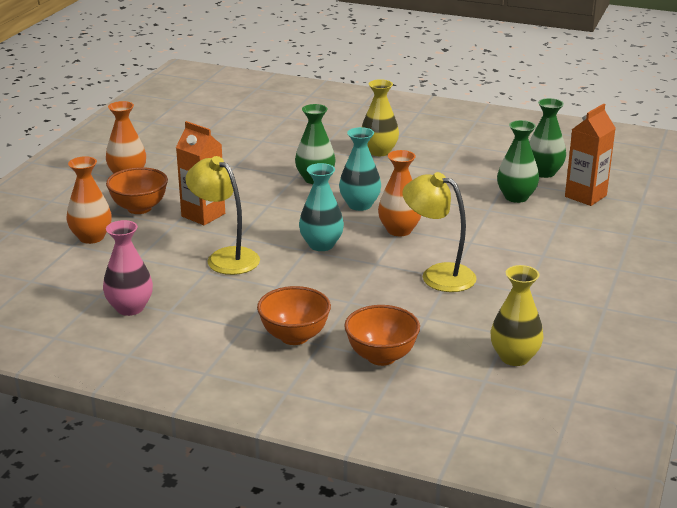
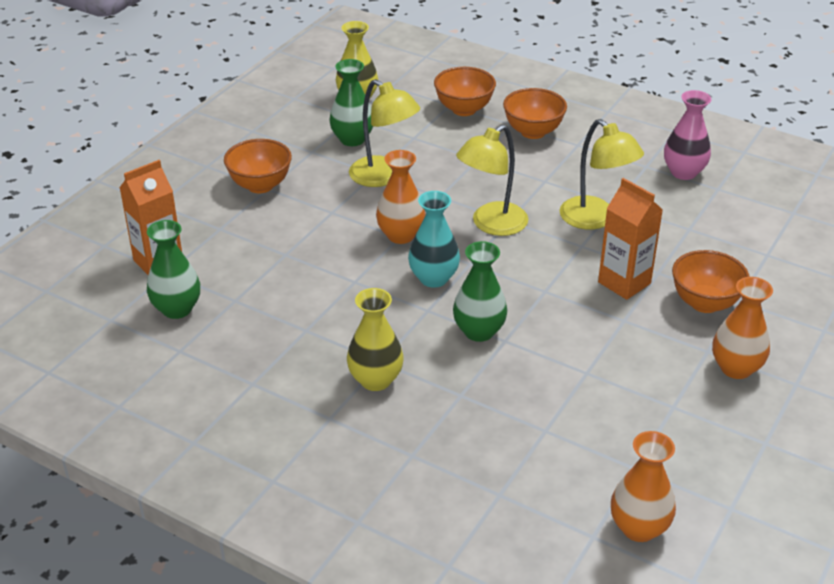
camera: 170 degrees left, 10 degrees up
orange vase [66,156,112,244] -> orange vase moved to [611,431,676,542]
turquoise vase [299,163,344,251] -> yellow lamp [456,124,528,236]
green vase [497,120,539,203] -> green vase moved to [330,59,373,146]
none -> orange bowl [224,139,292,193]

